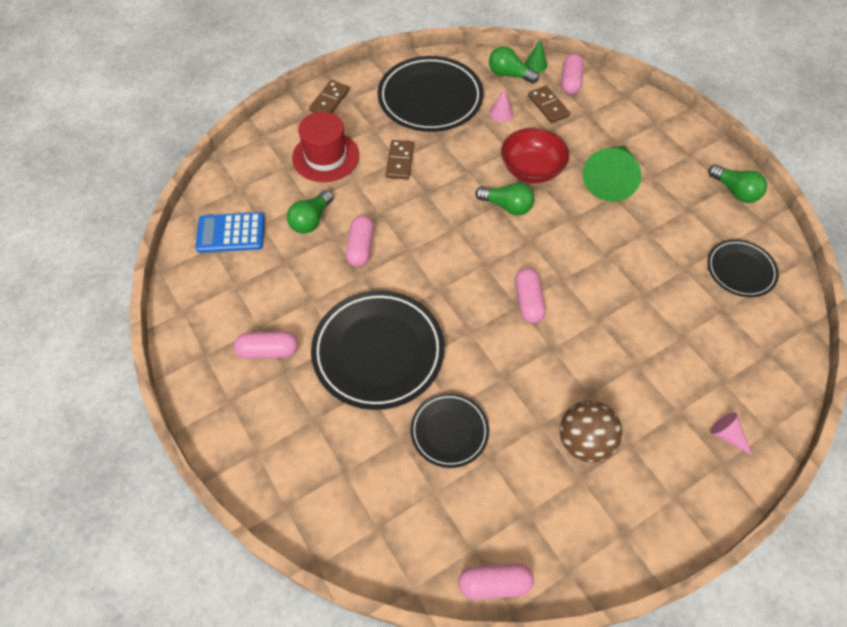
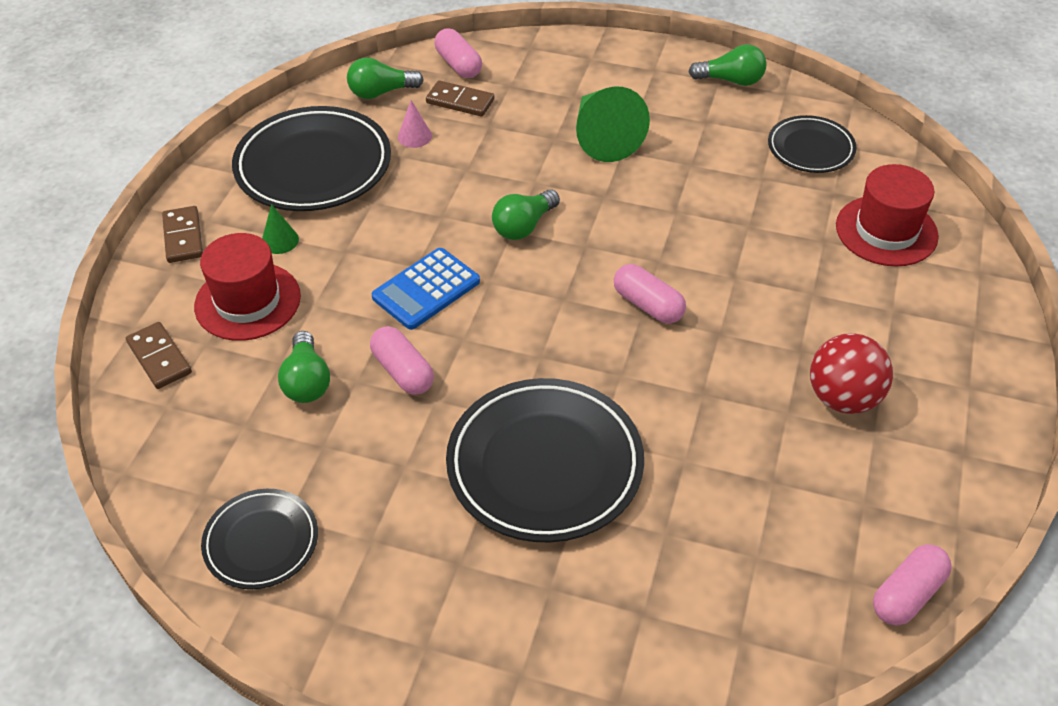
camera: 40 degrees left, 10 degrees down
blue calculator [195,212,265,253] -> blue calculator moved to [371,248,480,330]
pink capsule [234,331,298,359] -> none
brown domino [386,140,414,180] -> brown domino moved to [126,322,192,389]
black plate [410,393,489,468] -> black plate moved to [201,489,318,589]
green light bulb [475,183,534,215] -> green light bulb turned 150 degrees clockwise [492,189,560,240]
red bowl [501,128,569,183] -> none
green cone [525,40,547,73] -> green cone moved to [262,204,299,254]
brown ball [560,401,622,463] -> red ball [810,333,893,414]
pink cone [710,412,752,455] -> none
none -> red hat [836,164,939,266]

